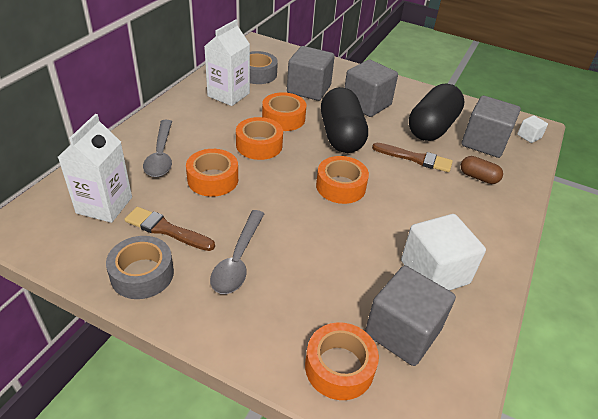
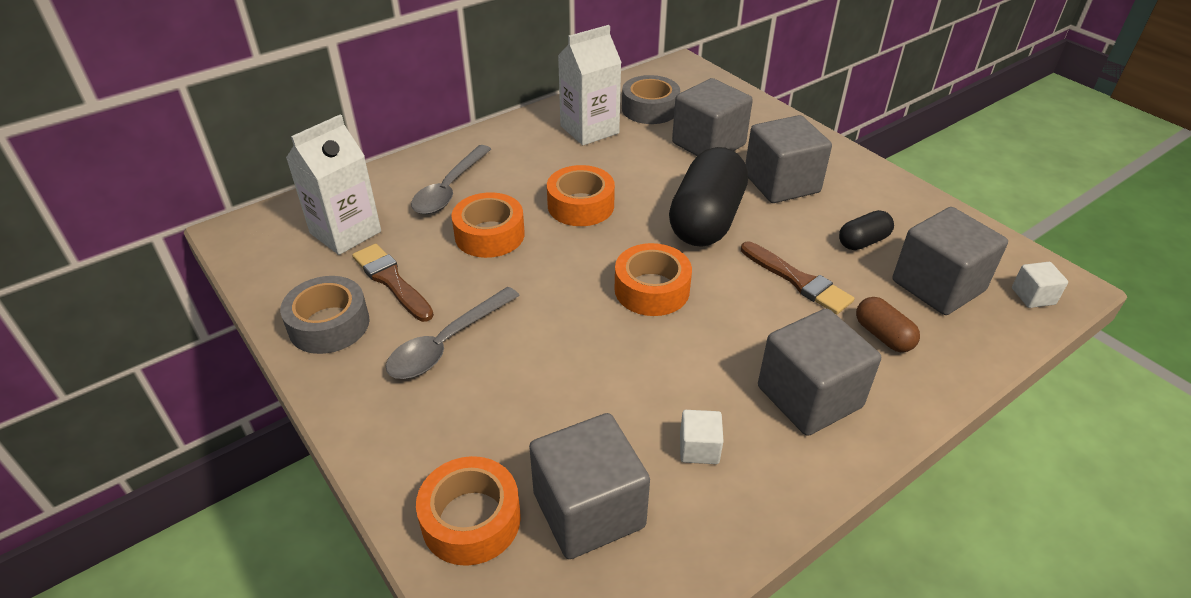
camera: 30 degrees right, 0 degrees up
orange tape [262,92,306,131] -> none
white cube [401,214,486,291] -> white cube [680,410,724,464], size x0.47
black capsule [409,83,465,141] -> black capsule [839,210,894,250], size x0.47
none -> grey cube [758,308,881,436]

